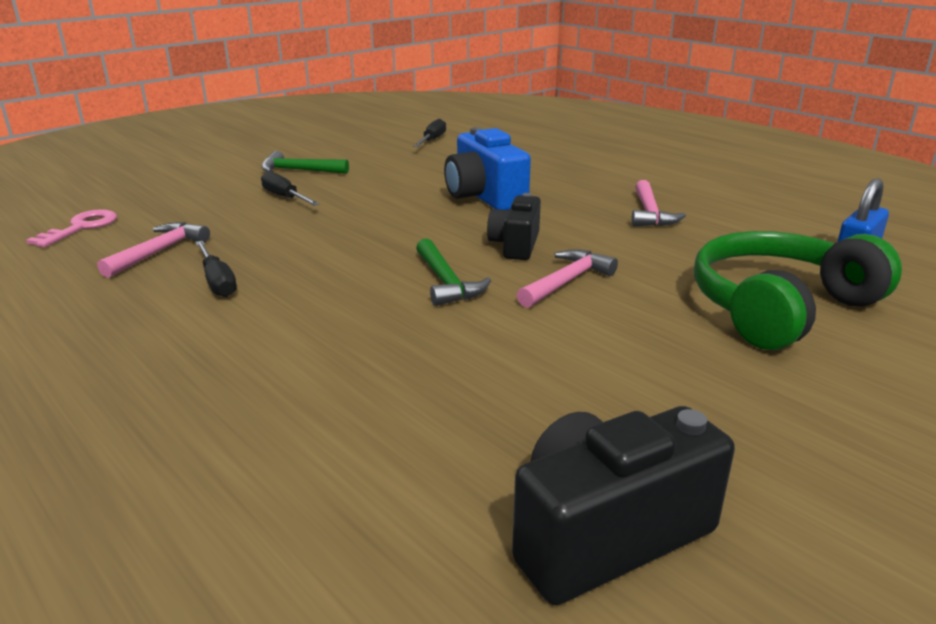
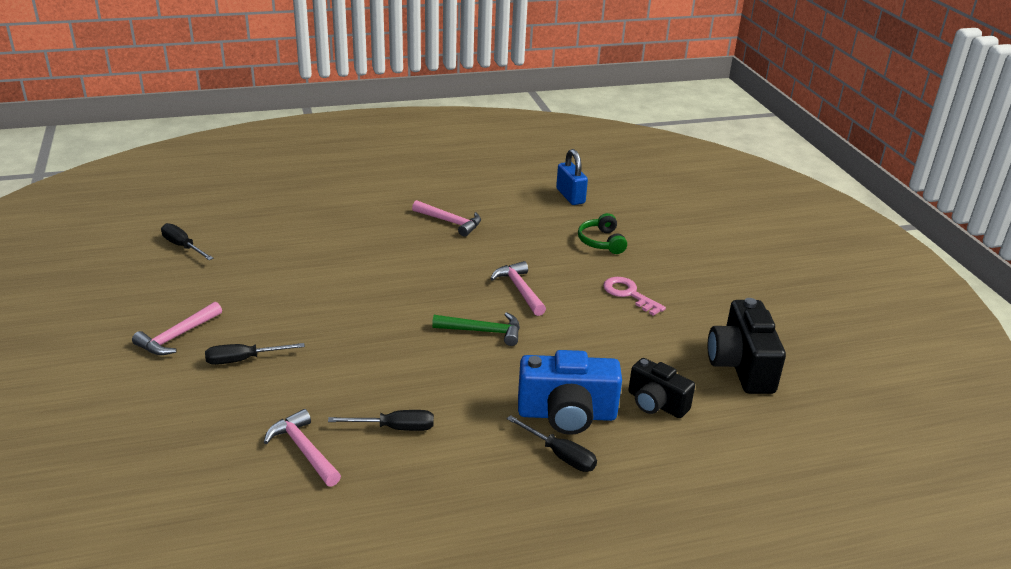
camera: 65 degrees left, 5 degrees up
pink key [26,209,117,247] -> pink key moved to [603,277,666,316]
green hammer [261,151,349,174] -> pink hammer [132,302,222,355]
blue camera [444,127,531,210] -> blue camera moved to [518,350,622,435]
black camera [487,193,541,260] -> black camera moved to [628,358,695,418]
green headphones [694,231,902,350] -> green headphones [578,213,627,254], size x0.49
none -> black screwdriver [507,415,597,472]

